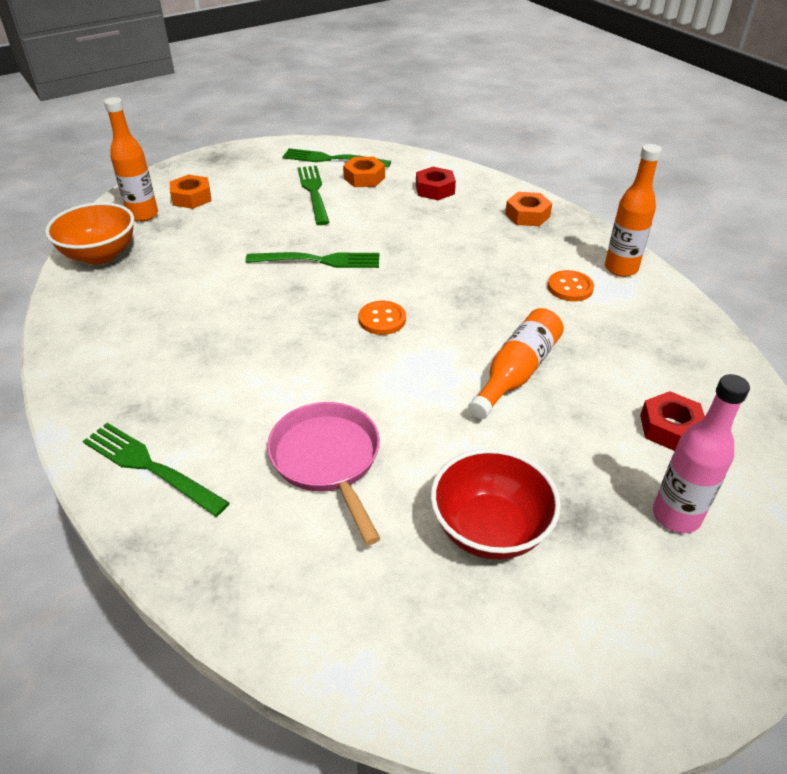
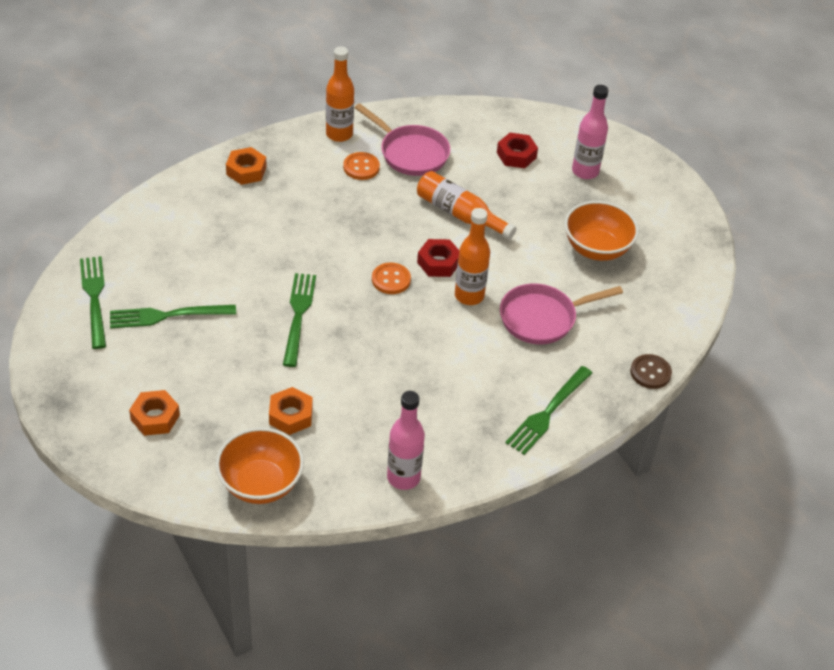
camera: 90 degrees left, 5 degrees up
orange bottle [104,97,158,222] -> orange bottle moved to [455,208,490,305]
green fork [282,148,391,168] -> green fork turned 150 degrees clockwise [80,256,106,349]
orange nut [343,157,385,187] -> orange nut moved to [269,387,313,435]
red nut [416,167,456,200] -> red nut moved to [417,239,459,277]
red bowl [431,449,561,560] -> orange bowl [564,201,639,261]
none -> pink pan [354,103,450,176]
none -> pink bottle [387,391,425,490]
none -> brown button [630,354,672,389]

